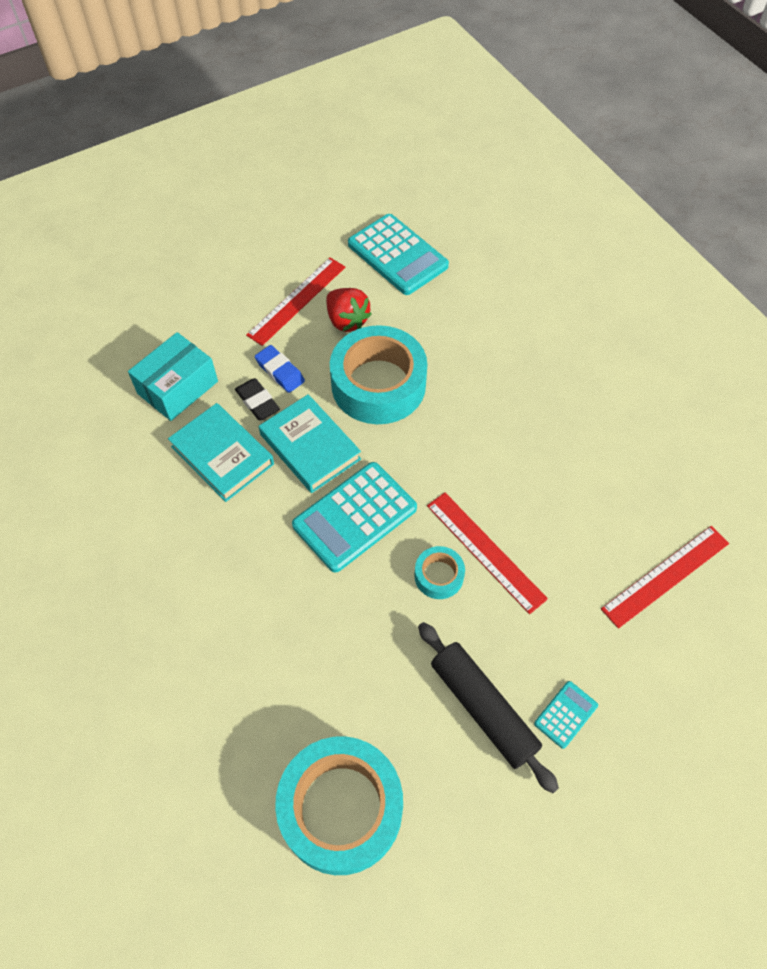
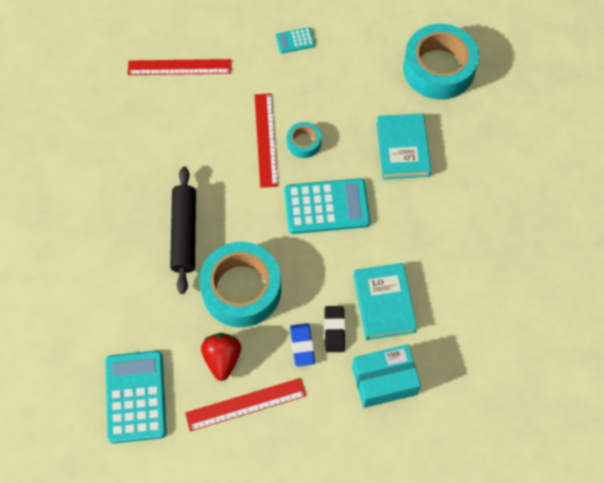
camera: 145 degrees left, 5 degrees up
turquoise book [259,394,361,493] -> turquoise book moved to [376,113,431,179]
black rolling pin [418,622,559,793] -> black rolling pin moved to [170,167,196,294]

